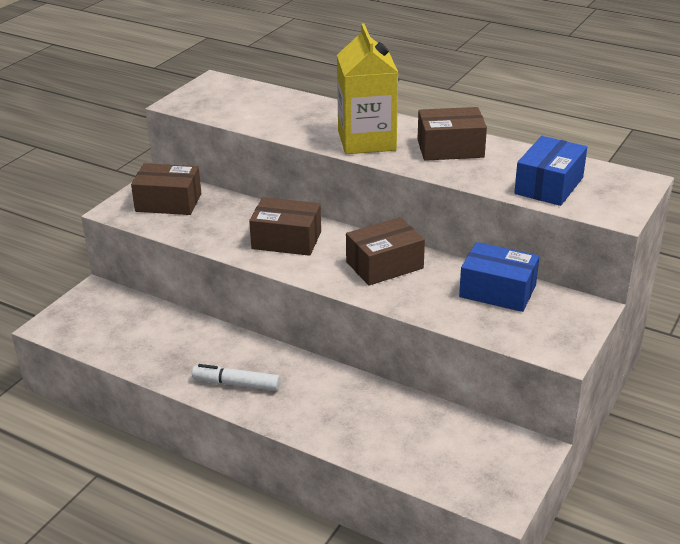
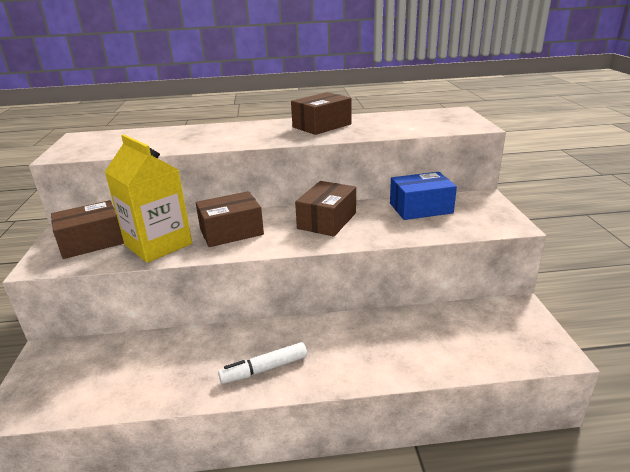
camera: 35 degrees left, 5 degrees down
yellow carton [337,23,398,154] -> yellow carton moved to [105,135,192,263]
blue box [514,136,587,206] -> none

